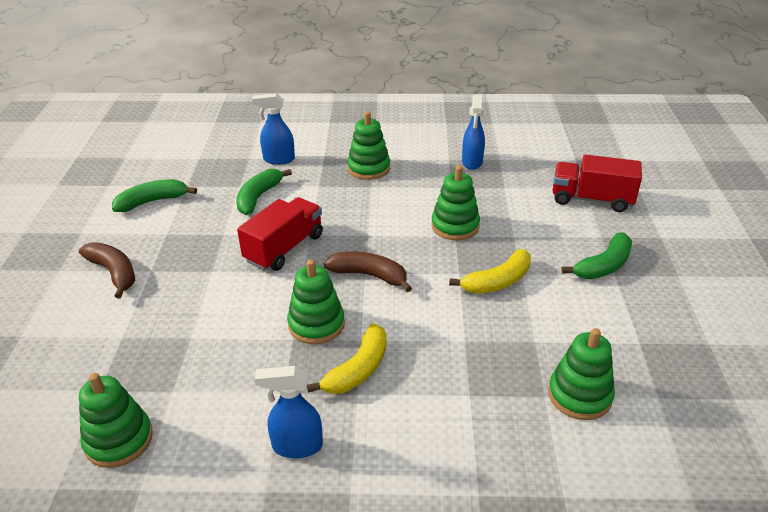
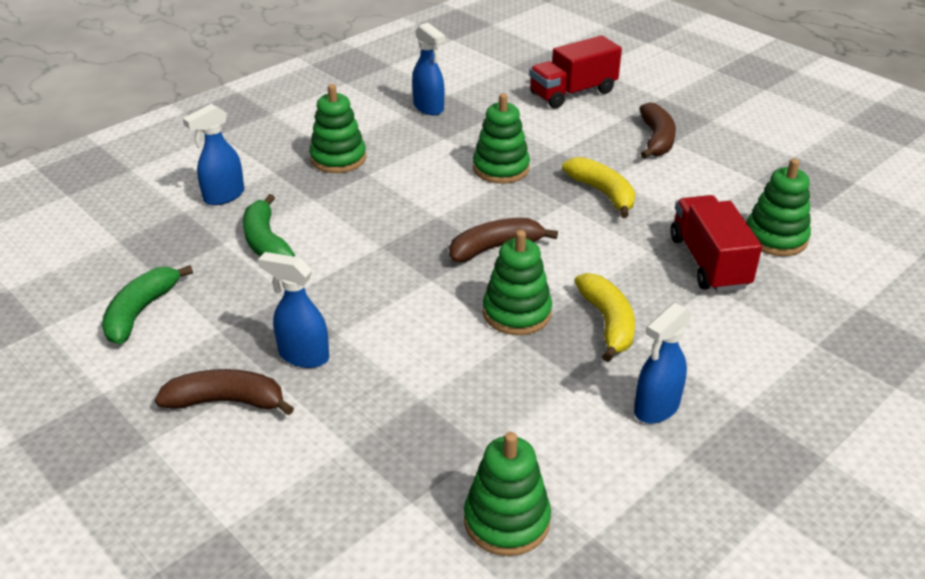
camera: 45 degrees left, 0 degrees up
red truck [237,197,323,271] -> red truck moved to [670,195,762,292]
yellow banana [449,249,531,294] -> yellow banana turned 45 degrees counterclockwise [562,157,635,218]
green banana [562,232,632,279] -> brown banana [639,102,676,159]
none -> blue spray bottle [258,252,329,368]

